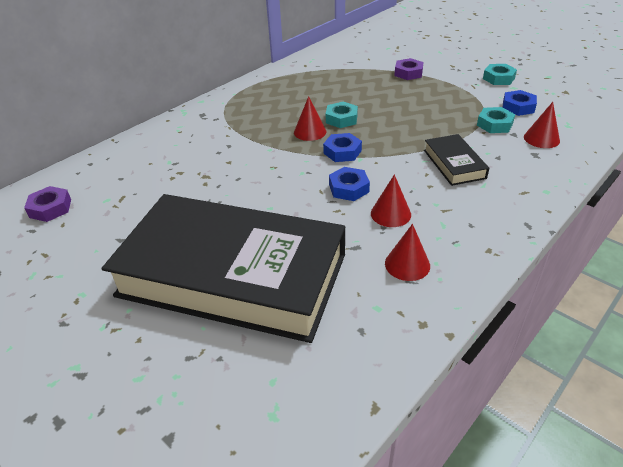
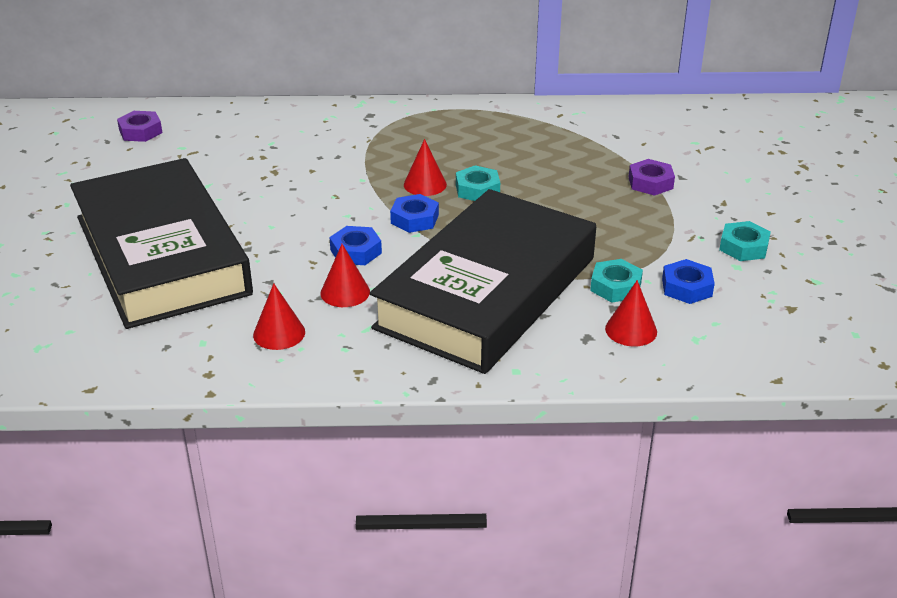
camera: 45 degrees right, 5 degrees down
black book [424,134,489,186] -> black book [370,189,596,374], size x2.50

